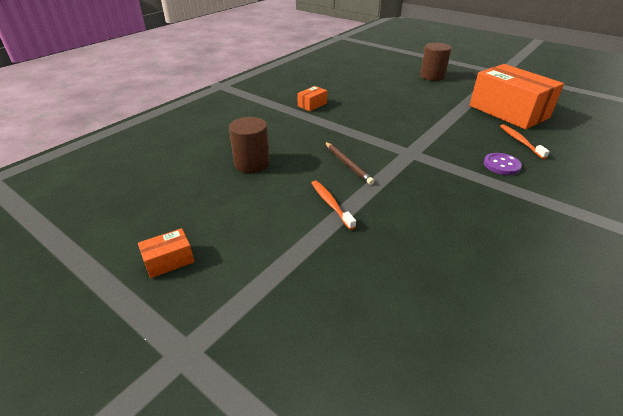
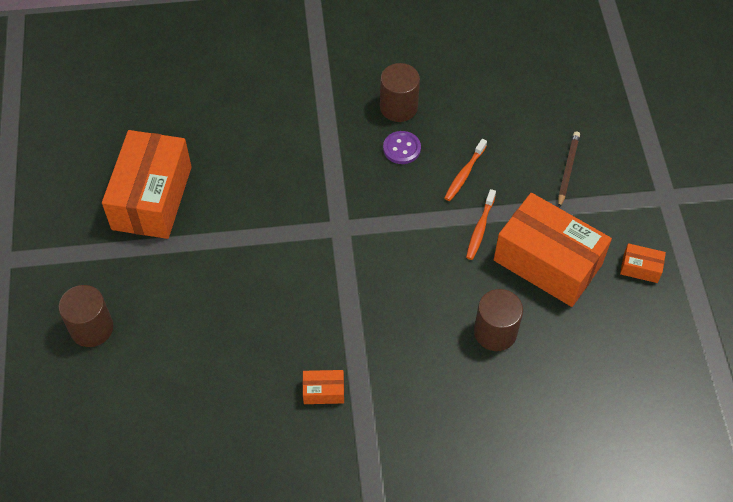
camera: 135 degrees left, 20 degrees up
brown pencil [325,142,374,185] -> brown pencil moved to [558,131,580,208]
purple button [484,153,522,175] -> purple button moved to [383,131,421,164]
orange toothbrush [500,124,550,159] -> orange toothbrush moved to [444,139,487,201]
none -> brown cylinder [380,63,420,122]
none -> orange box [494,193,612,307]

